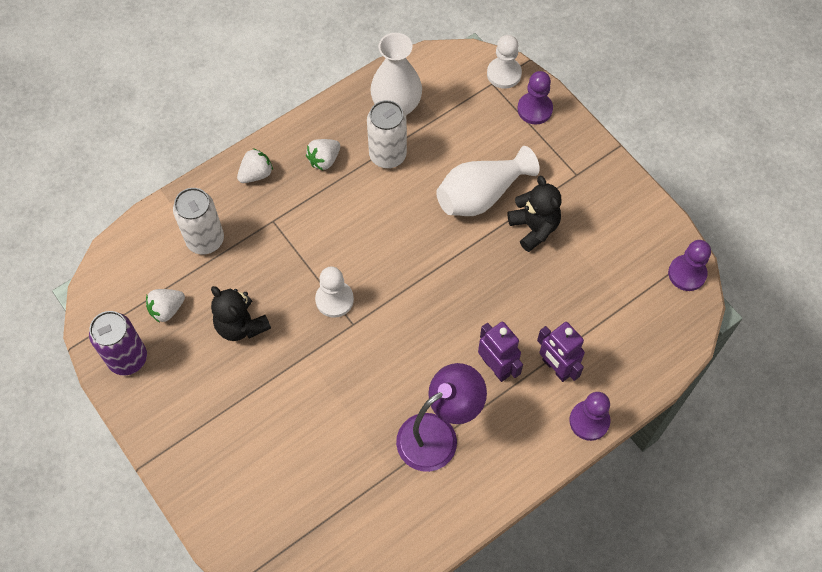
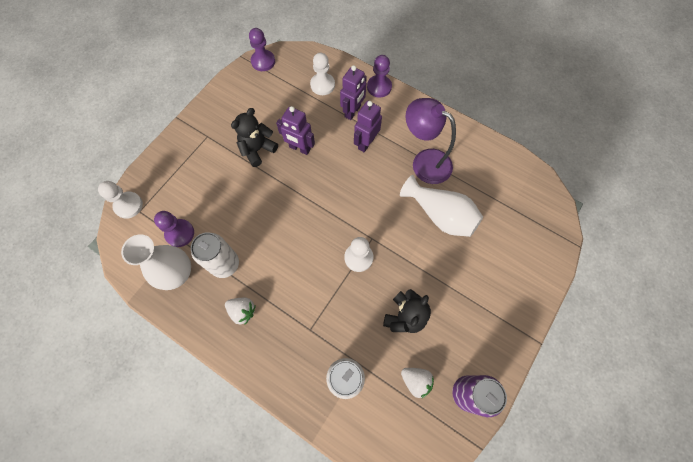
camera: 110 degrees left, 5 degrees up
white strawberry [237,148,273,183] -> none
white vase [436,146,540,216] -> white vase moved to [400,175,483,237]
purple pawn [517,71,553,124] -> purple pawn moved to [154,211,194,247]
none -> purple robot [276,106,315,155]
none -> white pawn [310,53,335,95]

